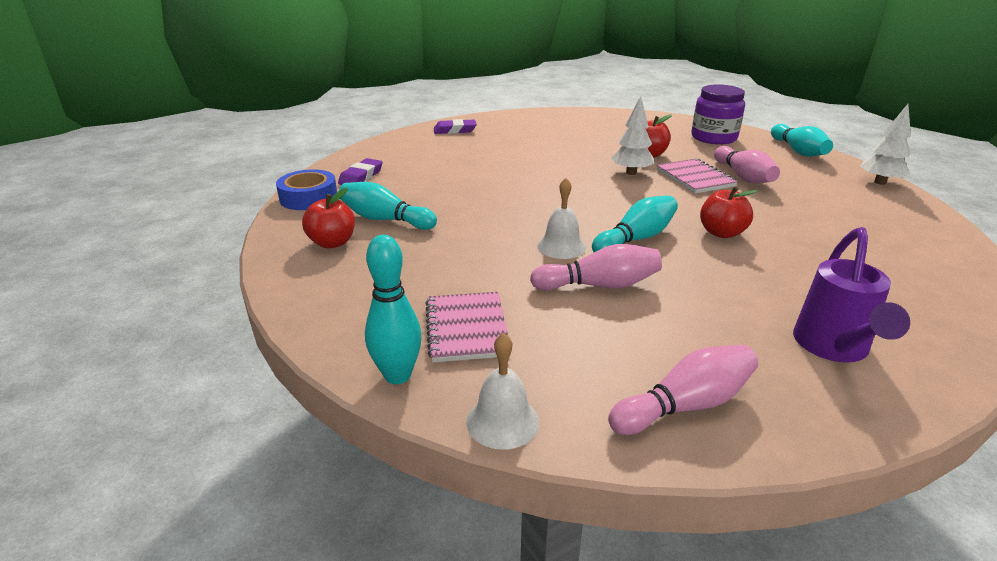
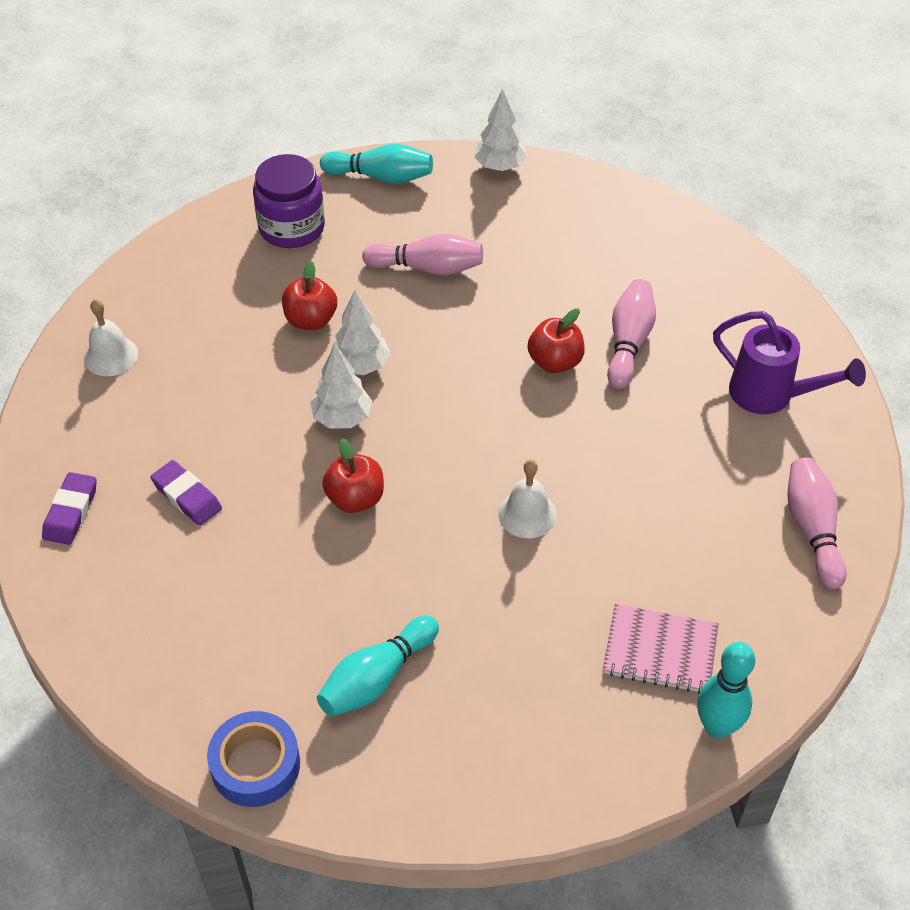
camera: 70 degrees left, 20 degrees up
red apple [302,188,355,248] -> red apple moved to [322,438,384,513]
purple eraser [338,158,382,185] -> purple eraser moved to [150,460,222,526]
white bell [467,333,539,450] -> white bell moved to [84,299,138,376]
pink bowling pin [530,244,662,290] -> pink bowling pin moved to [607,279,656,389]
turquoise bowling pin [592,195,678,252] -> none
pink notebook [656,159,738,193] -> none
none -> white tree [310,344,372,429]

